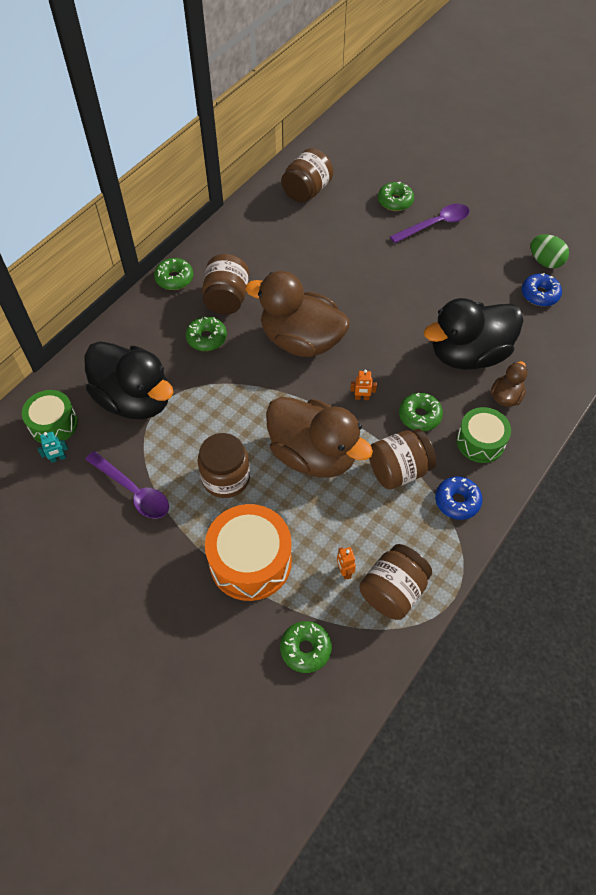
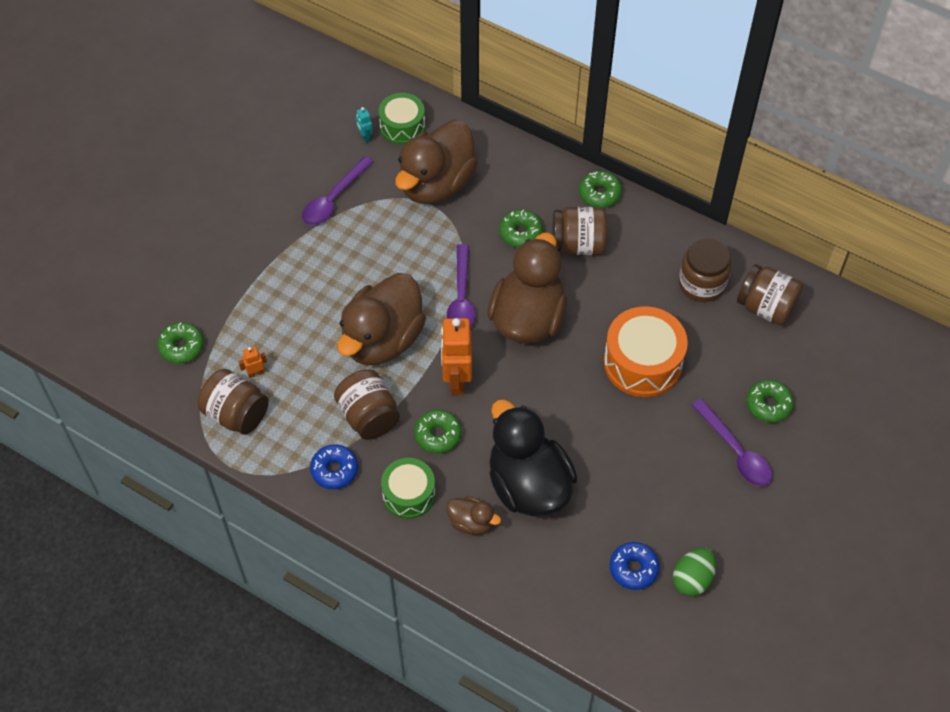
camera: 85 degrees right, 0 degrees up
black duck [84,341,174,419] -> brown duck [395,120,478,204]
brown jar [198,433,250,498] -> brown jar moved to [679,238,732,302]
orange drum [205,504,292,601] -> orange drum moved to [604,306,688,397]
orange robot [350,369,377,400] -> orange robot [441,318,472,395], size x2.24
none -> purple spoon [447,244,475,328]

